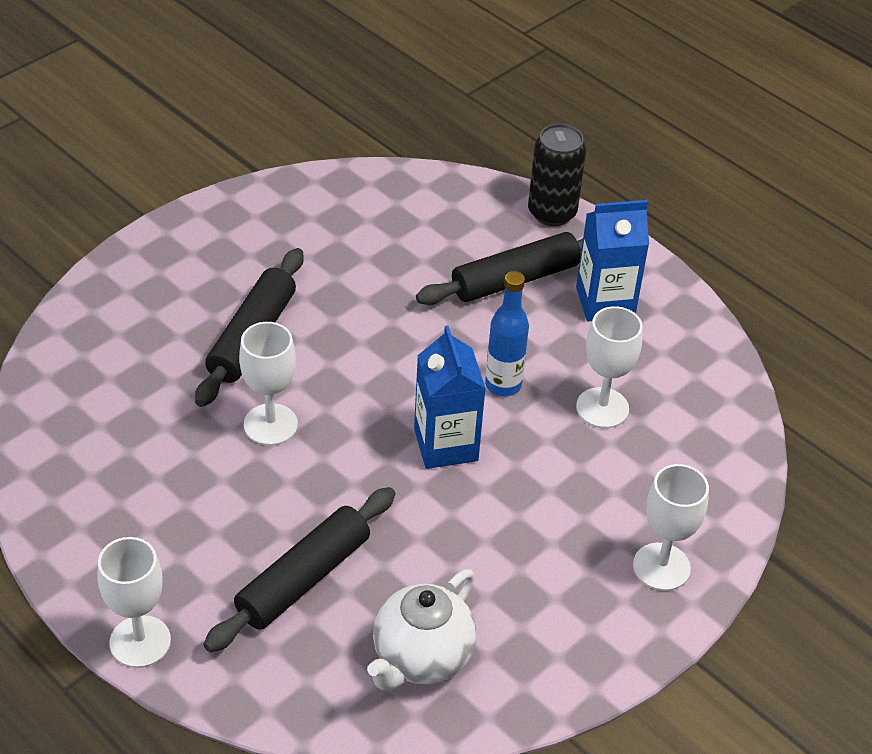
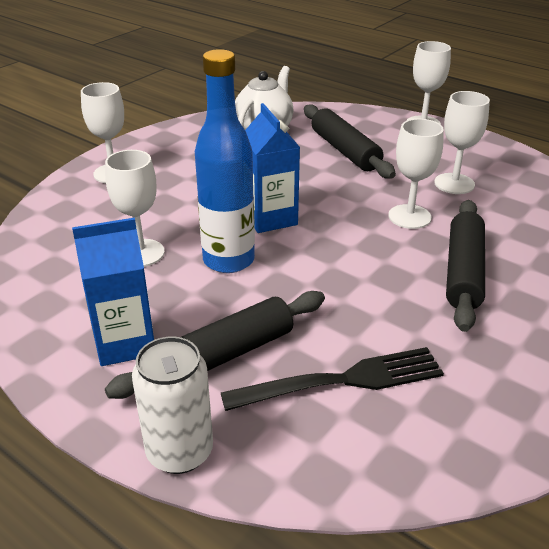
camera: 175 degrees right, 10 degrees down
black rolling pin [203,487,395,652] -> black rolling pin turned 60 degrees counterclockwise [304,104,396,178]
blue bottle [485,271,529,396] -> blue bottle [195,49,255,273], size x1.58
black can [528,124,586,226] -> white can [132,337,213,474]
none -> black fork [221,347,444,411]
none -> white goblet [434,91,490,194]

